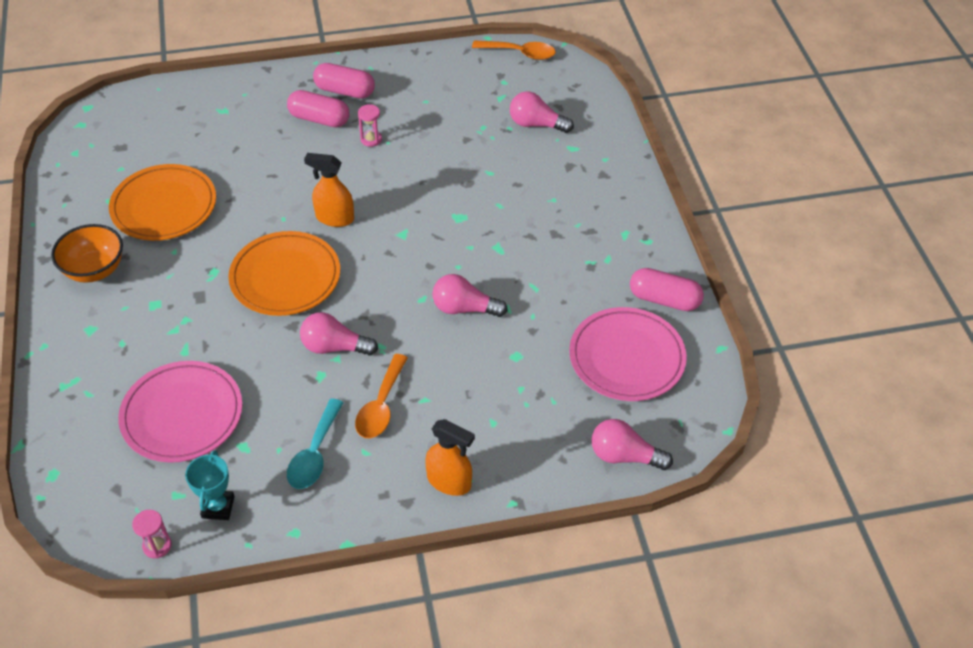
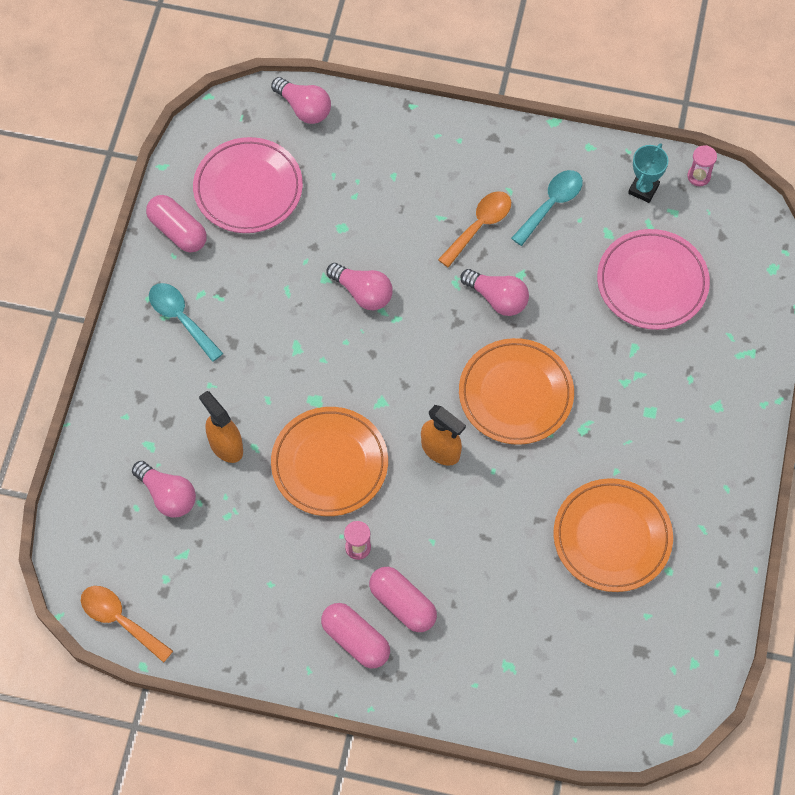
camera: 155 degrees left, 15 degrees up
orange bowl [51,224,123,283] -> none
orange spray bottle [425,419,475,496] -> orange spray bottle moved to [199,391,243,463]
none -> turquoise spoon [149,283,223,362]
none -> orange plate [271,407,388,516]

